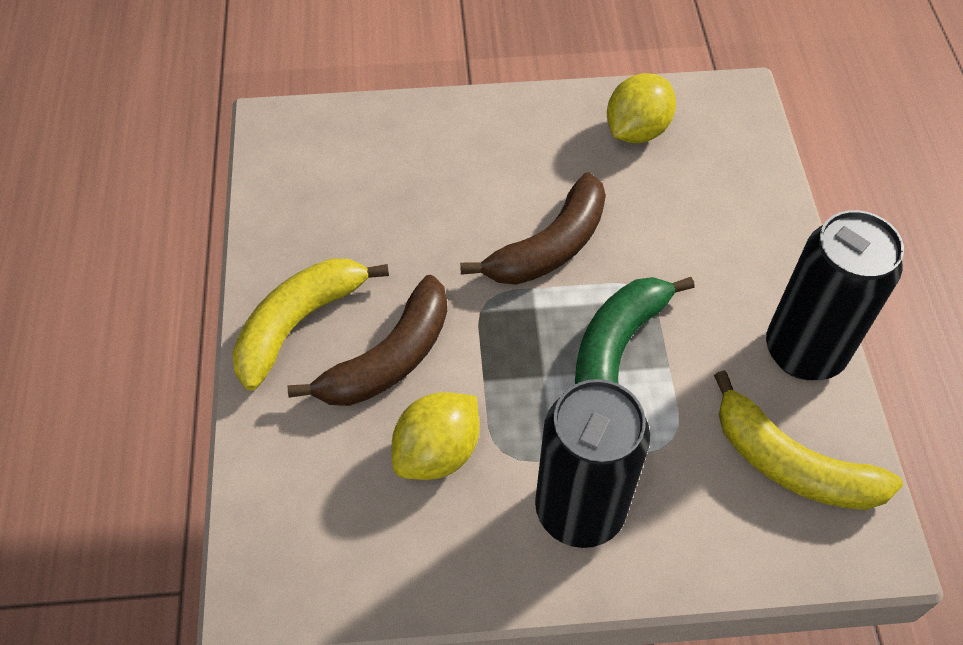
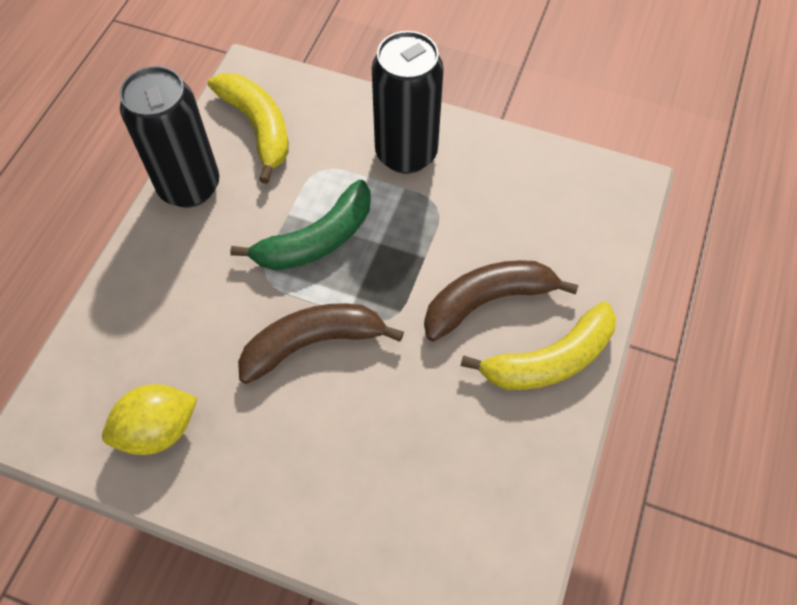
camera: 155 degrees left, 5 degrees up
yellow lemon [392,392,479,480] -> none

